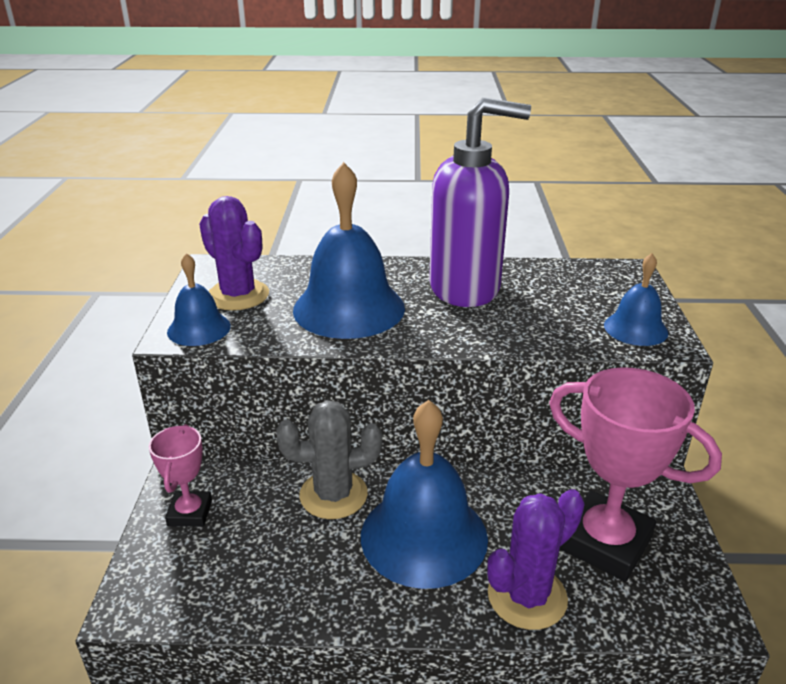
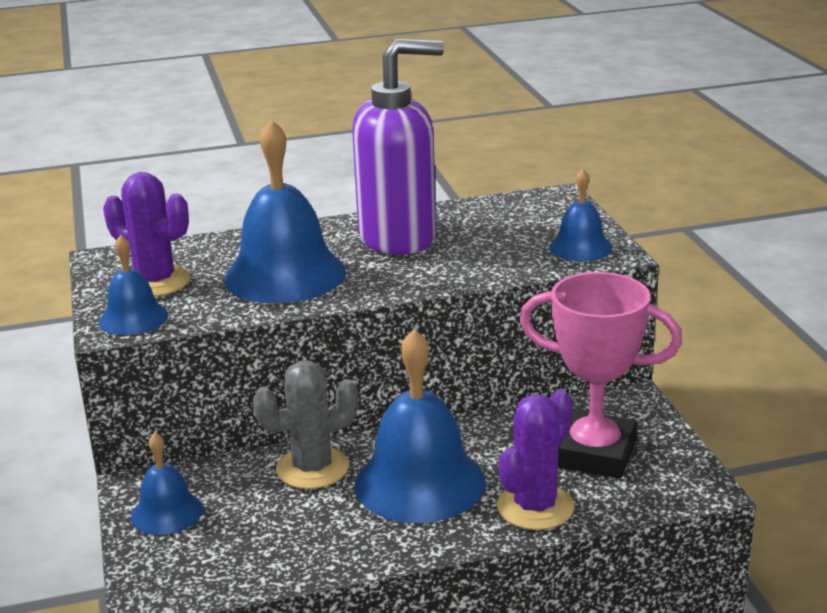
camera: 15 degrees left, 5 degrees down
pink trophy [149,424,212,527] -> blue bell [131,433,203,535]

